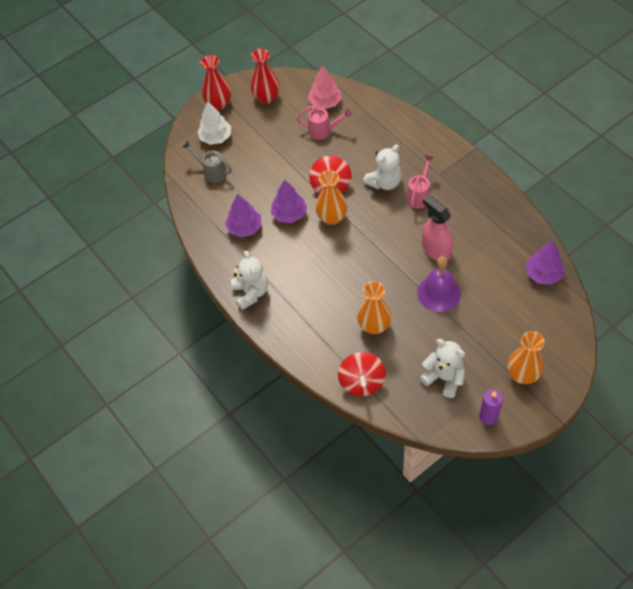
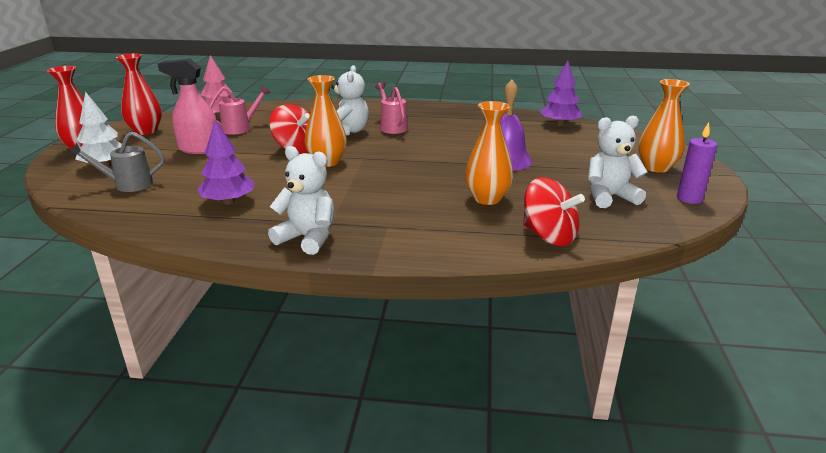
camera: 50 degrees left, 30 degrees down
purple tree [271,180,307,223] -> none
pink spray bottle [422,195,453,261] -> pink spray bottle moved to [158,59,217,154]

